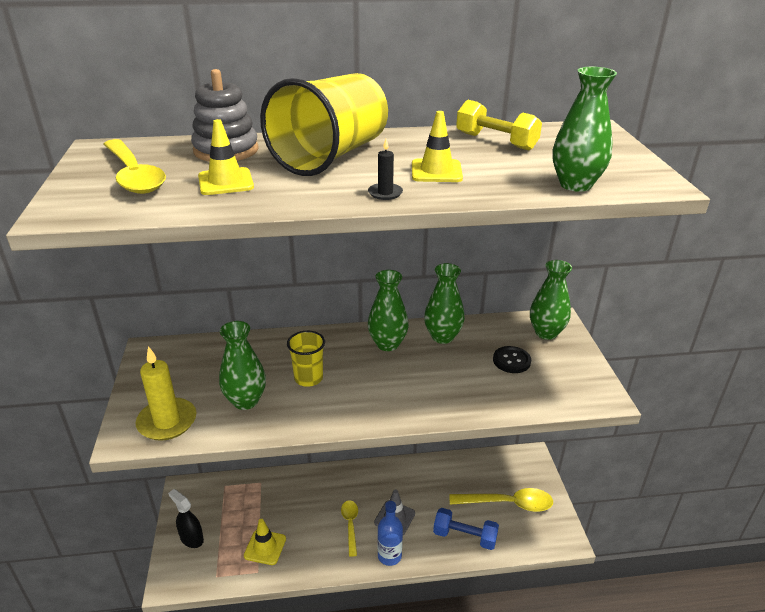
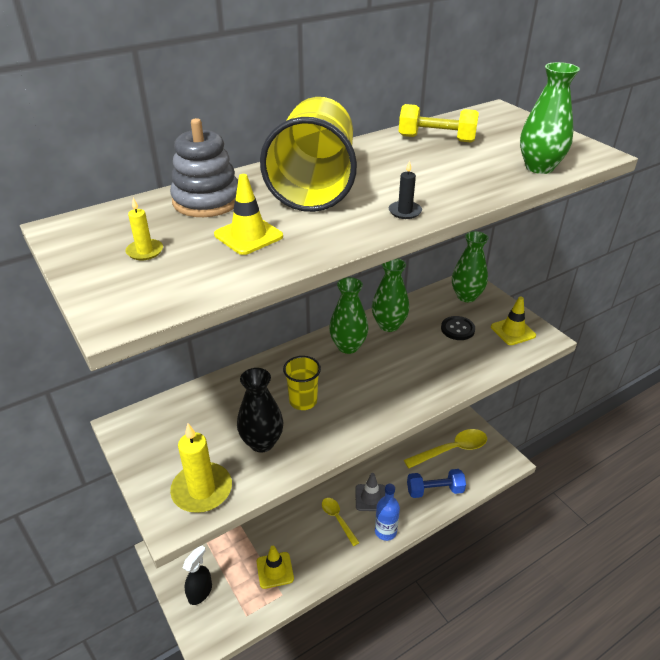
camera: 25 degrees left, 5 degrees up
yellow spoon [103,139,166,194] -> yellow candle [126,198,163,260]
black spray bottle [168,489,204,548] -> black spray bottle turned 105 degrees clockwise [183,545,212,605]
green vase [219,321,266,410] -> black vase [237,368,283,452]
yellow traffic cone [412,111,463,182] -> yellow traffic cone moved to [491,296,536,345]

